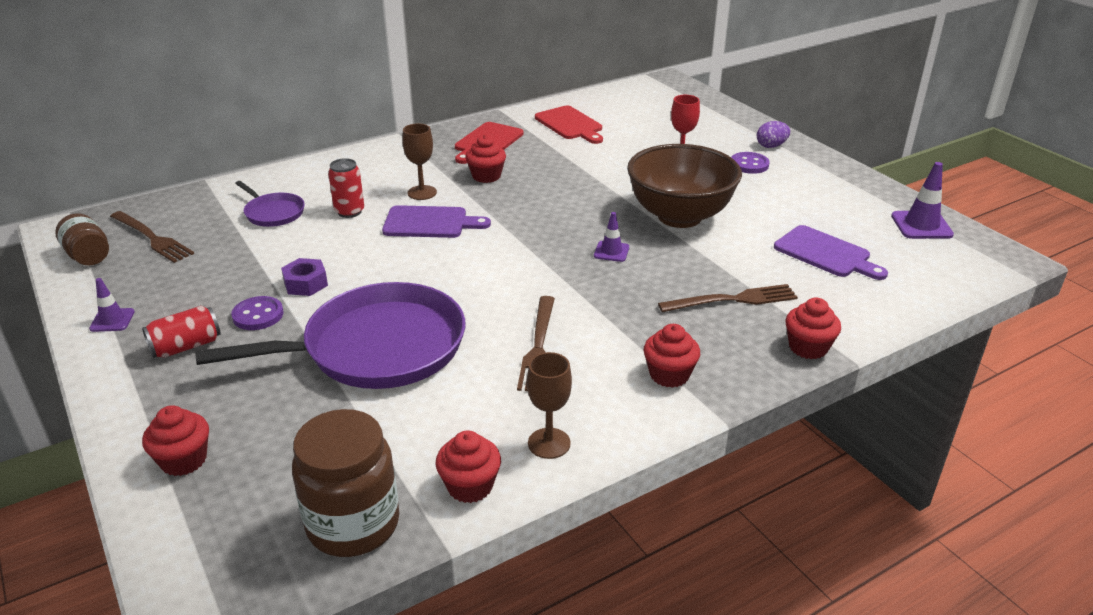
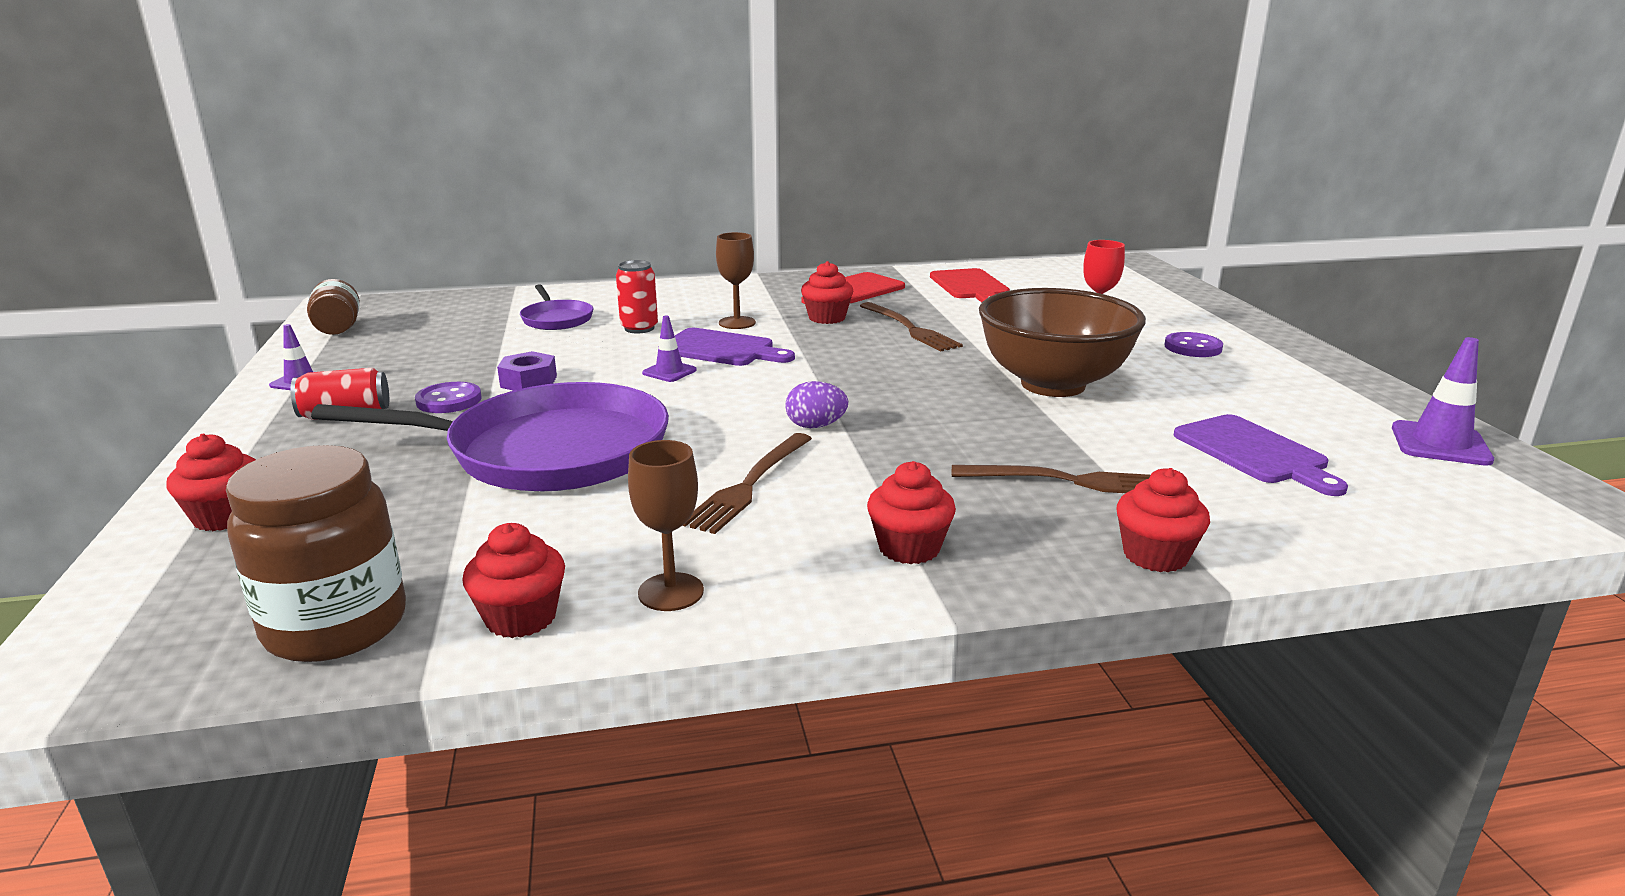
camera: 20 degrees right, 10 degrees down
brown fork [110,211,194,263] -> brown fork moved to [860,302,963,352]
purple traffic cone [594,212,629,262] -> purple traffic cone moved to [642,316,697,382]
purple egg [757,121,790,148] -> purple egg moved to [785,381,849,428]

